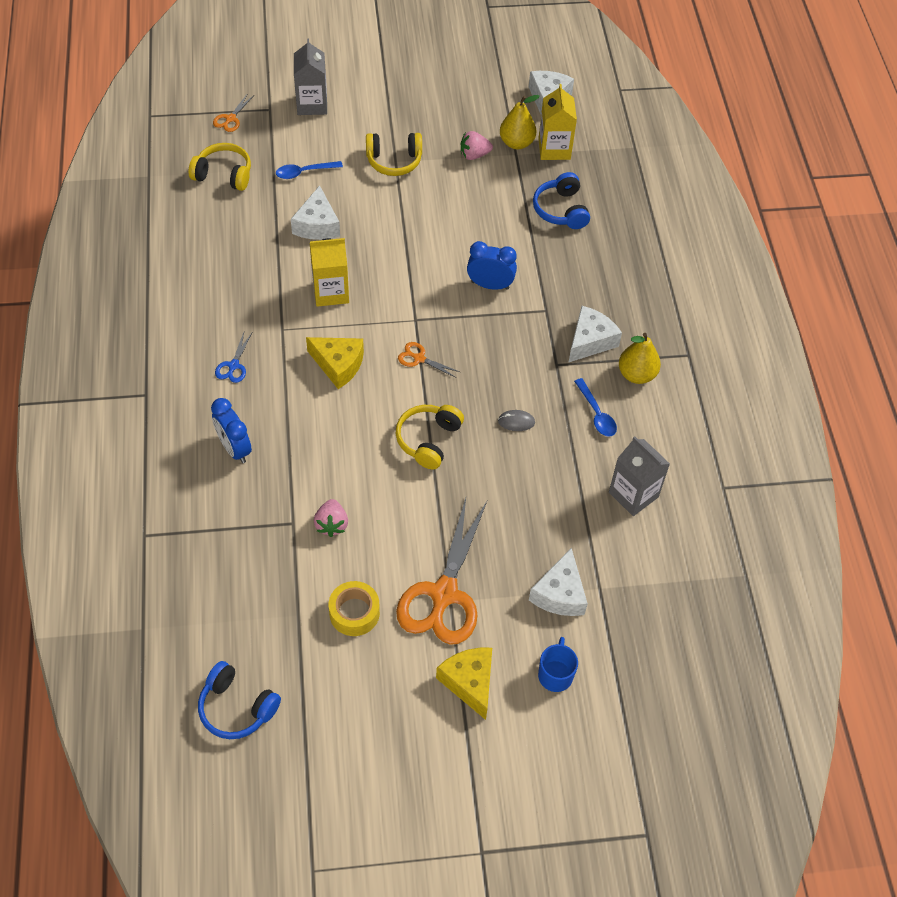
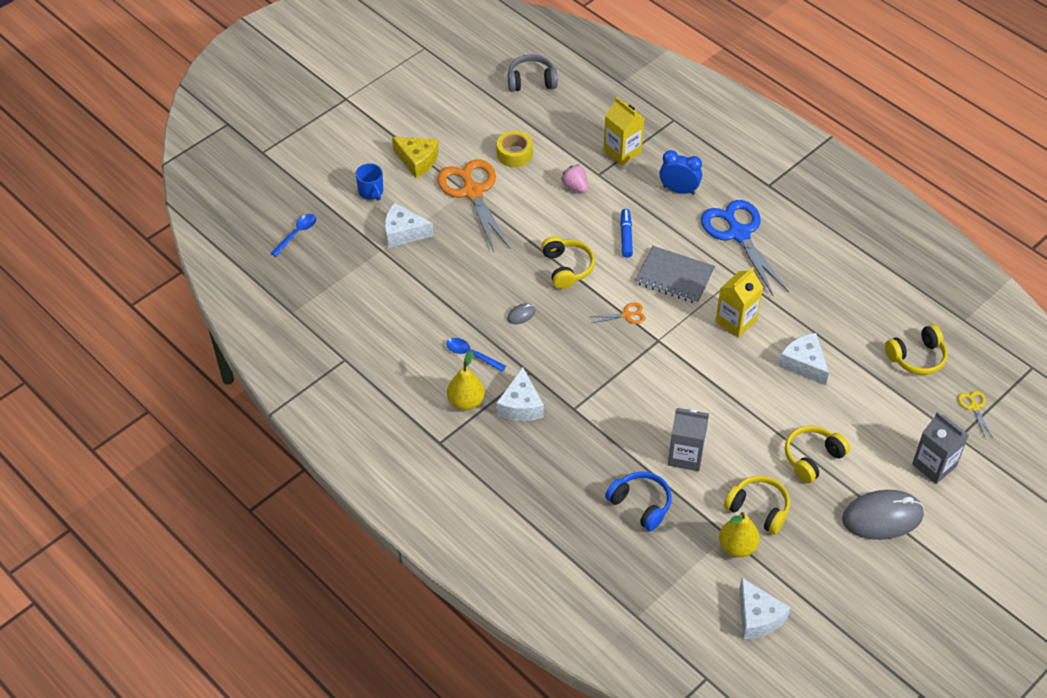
camera: 145 degrees right, 5 degrees down
blue headphones [198,661,281,739] -> grey headphones [508,54,558,92]
orange scissors [213,93,253,132] -> yellow scissors [958,391,993,438]
blue scissors [215,333,252,383] -> blue scissors [701,200,789,296], size x2.35
blue spoon [276,161,343,179] -> blue spoon moved to [271,214,316,257]
yellow cheese [306,337,364,389] -> grey notebook [635,246,715,304]
pink strawberry [461,131,493,160] -> yellow headphones [724,476,790,534]
blue clock [467,241,517,290] -> none
white cheese [529,548,588,616] -> white cheese turned 60 degrees counterclockwise [385,203,434,248]
yellow carton [538,84,577,160] -> yellow carton moved to [603,97,644,165]
grey carton [609,436,670,516] -> grey carton moved to [668,408,709,471]
none -> blue marker [620,209,633,258]
none -> grey mouse [842,490,924,540]

